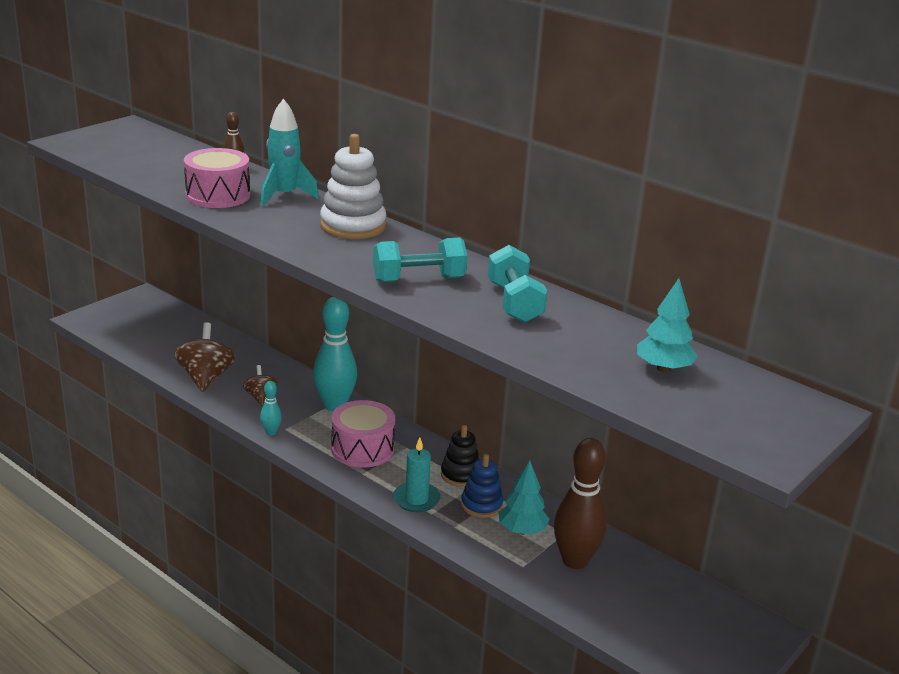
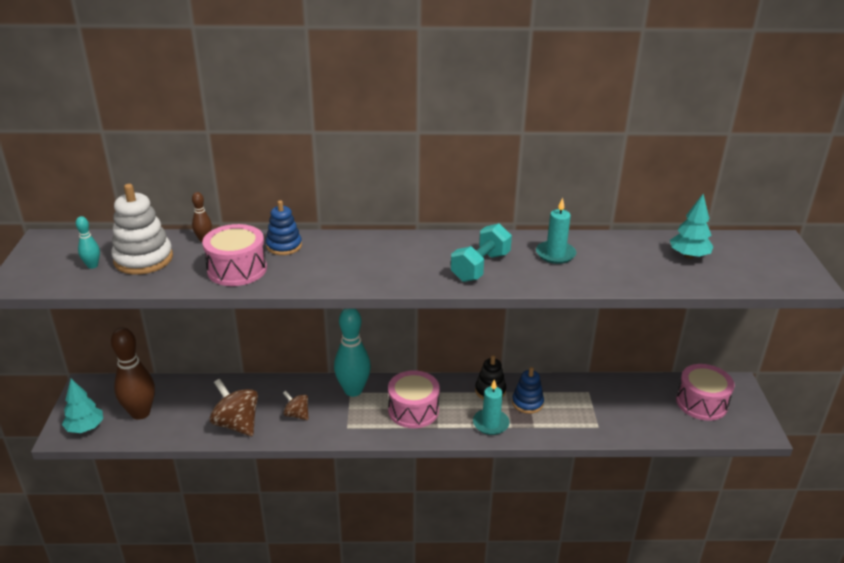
camera: 40 degrees left, 5 degrees up
turquoise rocket [260,99,319,206] -> blue stacking toy [266,200,302,255]
turquoise bowling pin [260,381,282,435] -> turquoise bowling pin moved to [76,216,100,269]
white stacking toy [320,134,386,239] -> white stacking toy moved to [111,184,173,275]
turquoise dumbbell [488,245,547,323] -> turquoise candle [536,198,576,264]
turquoise tree [499,461,550,535] -> turquoise tree moved to [62,379,103,433]
brown bowling pin [554,438,607,569] -> brown bowling pin moved to [111,328,155,420]
none -> pink drum [676,364,735,421]

